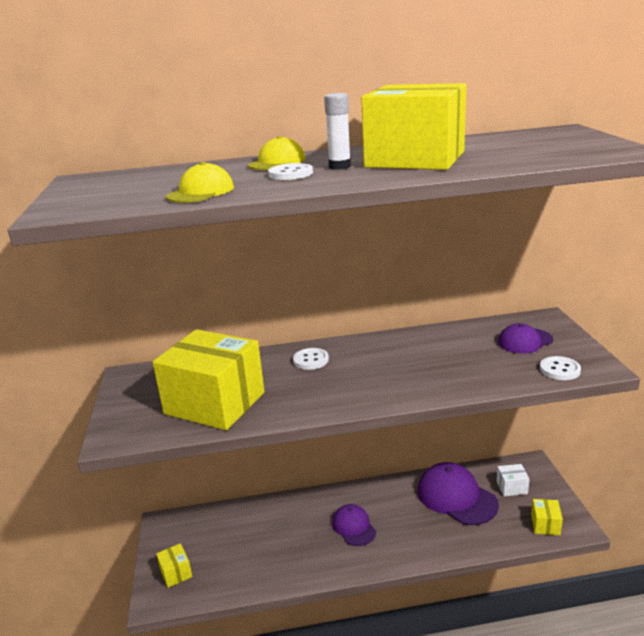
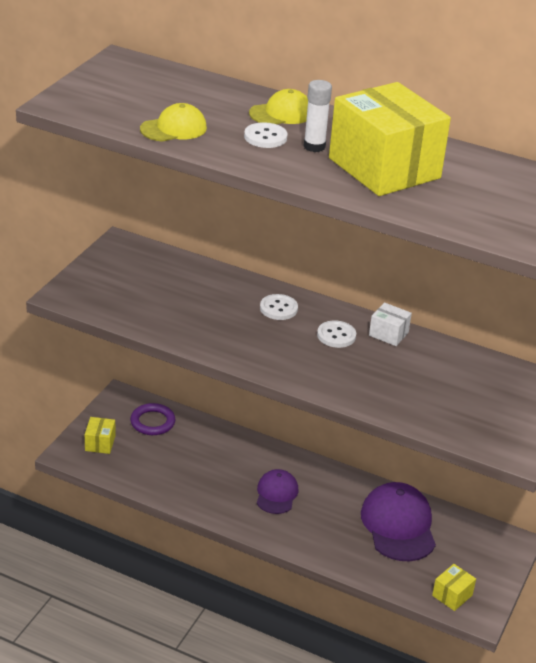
camera: 30 degrees right, 10 degrees up
yellow box [153,329,265,430] -> none
white box [497,464,529,496] -> white box moved to [369,302,412,346]
purple cap [498,323,553,354] -> none
white button [540,356,581,380] -> white button moved to [317,321,356,348]
none -> purple ring [130,403,175,435]

